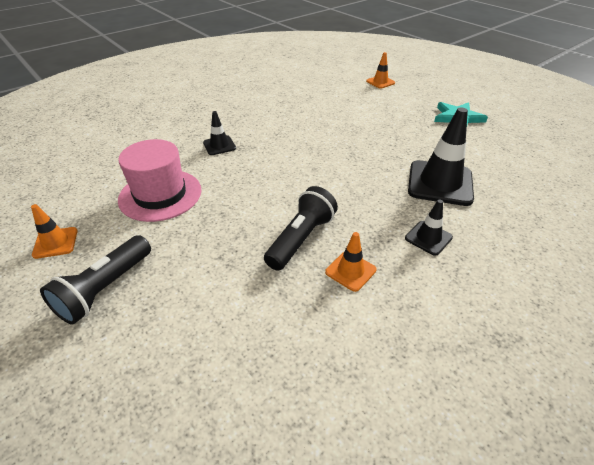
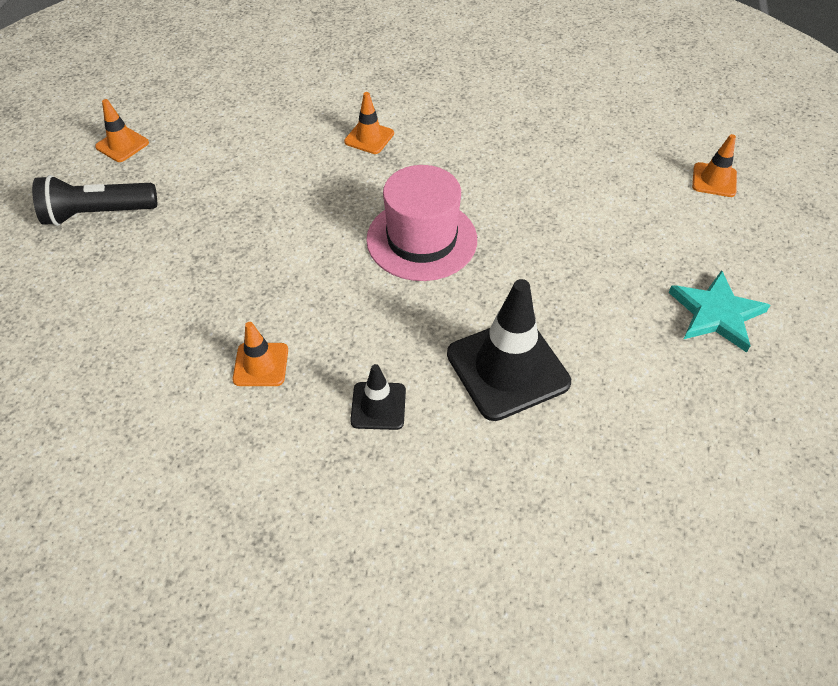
camera: 50 degrees right, 10 degrees up
pink hat [118,139,201,222] -> pink hat moved to [366,165,477,281]
black traffic cone [203,111,236,155] -> orange traffic cone [344,92,394,154]
black flashlight [264,186,338,271] -> none

